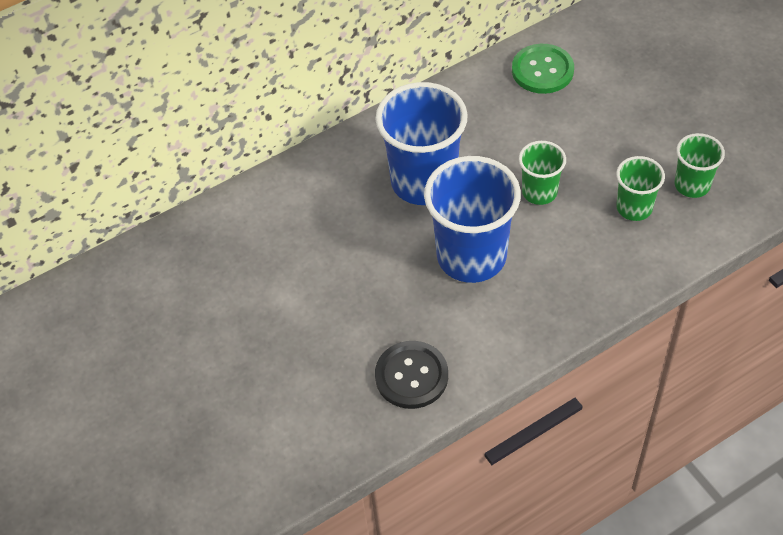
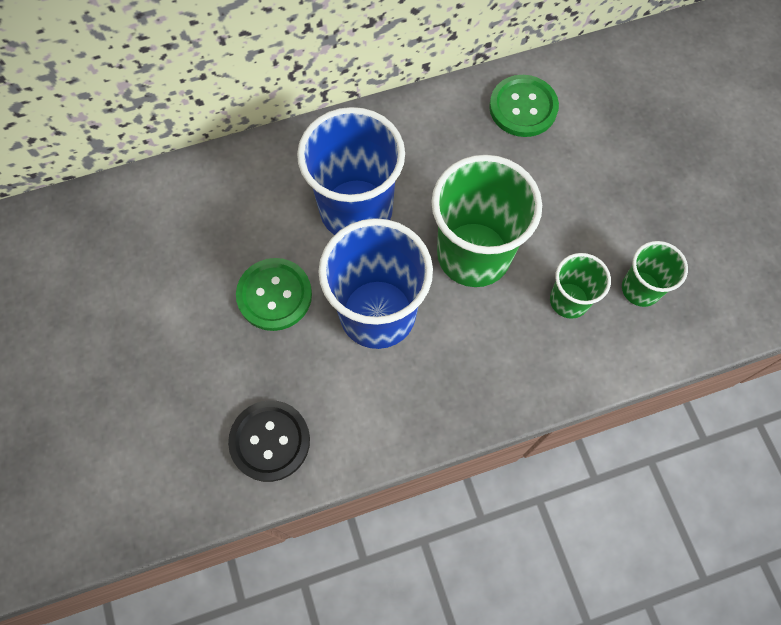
camera: 10 degrees right, 15 degrees up
green cup [519,141,566,205] -> green cup [432,155,542,287], size x1.90
none -> green button [236,258,312,331]

